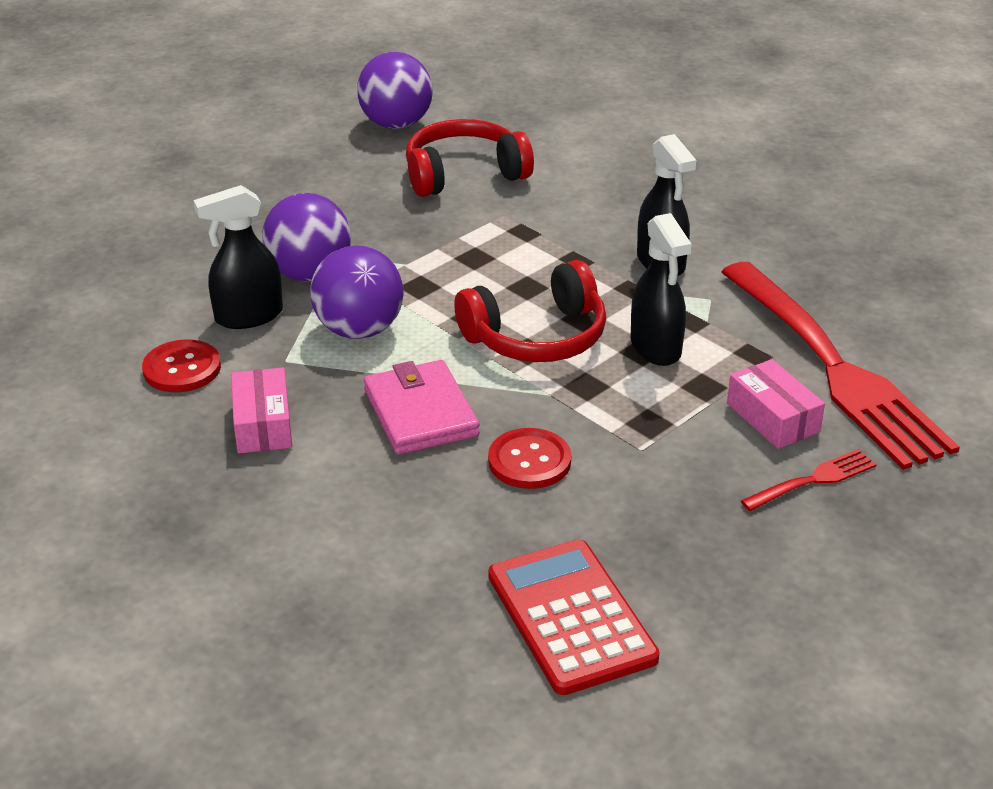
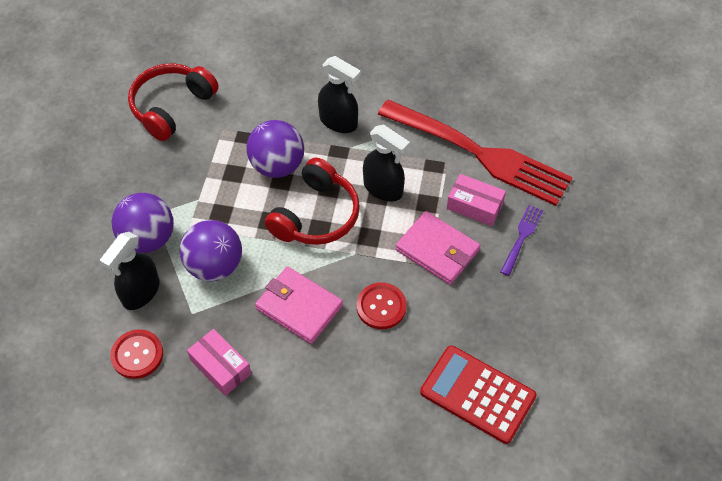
camera: 35 degrees left, 20 degrees up
purple ball [357,52,433,129] -> purple ball moved to [247,120,304,178]
red fork [741,449,877,511] -> purple fork [501,205,543,276]
none -> pink wallet [396,211,480,285]

